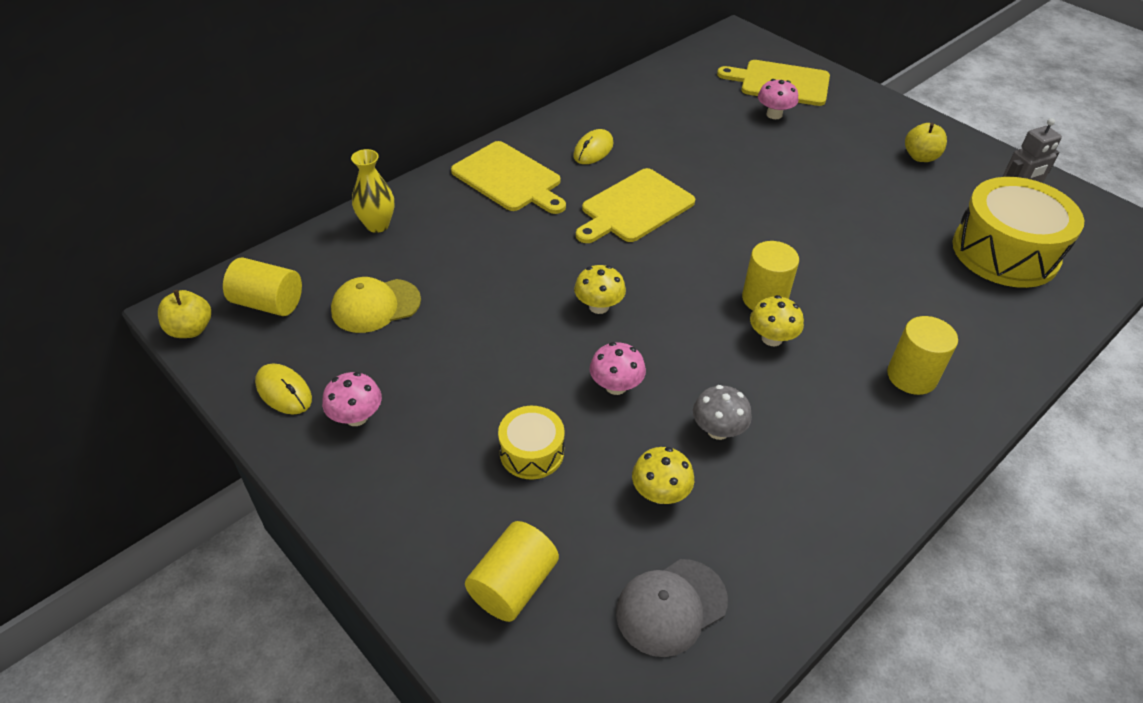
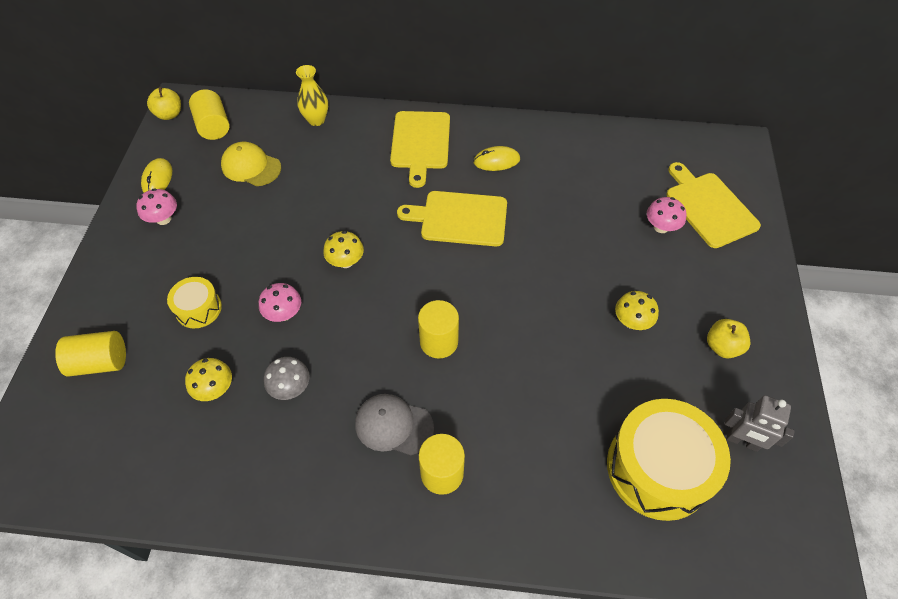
camera: 50 degrees right, 10 degrees up
grey cap [616,559,728,657] -> grey cap moved to [355,394,434,456]
yellow mushroom [750,295,804,346] -> yellow mushroom moved to [615,291,659,330]

